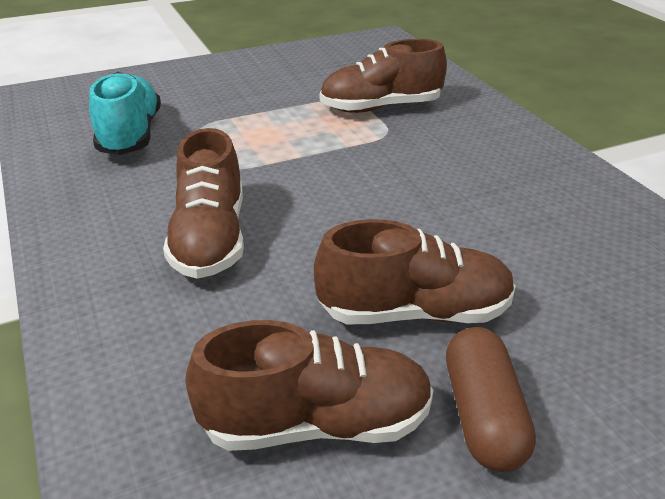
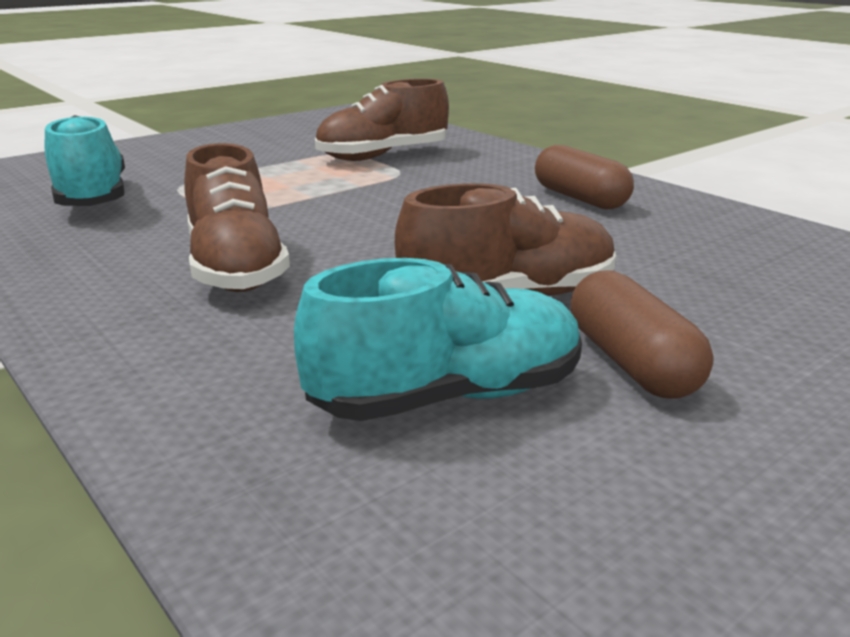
camera: 15 degrees left, 10 degrees down
brown shoe [185,320,434,451] -> turquoise shoe [294,258,582,421]
none -> brown capsule [535,145,634,209]

